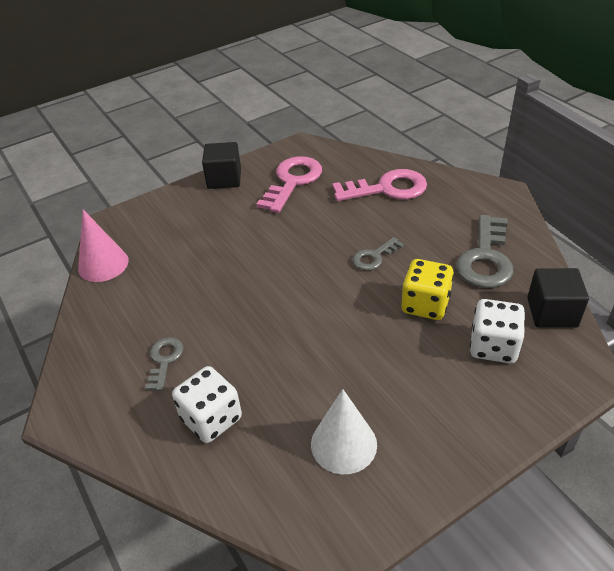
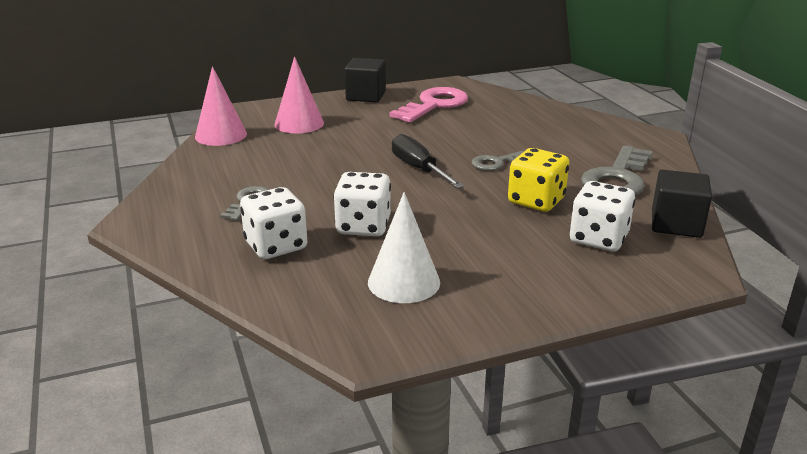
camera: 10 degrees right, 15 degrees down
pink key [332,169,427,201] -> none
none -> pink cone [274,56,324,133]
none -> white dice [333,172,391,236]
none -> black screwdriver [392,134,464,188]

